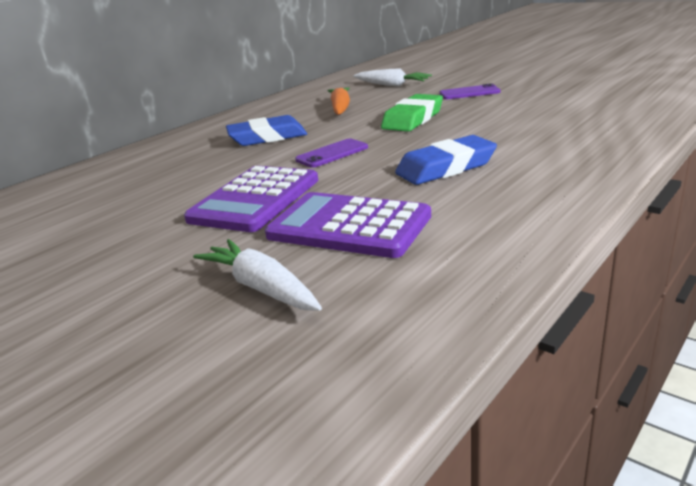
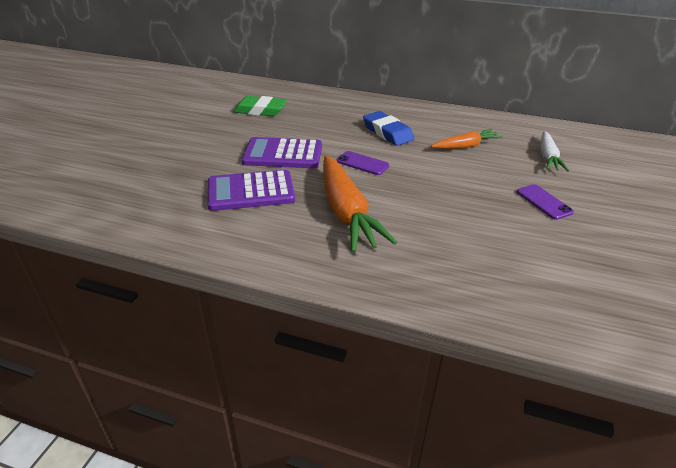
camera: 65 degrees right, 10 degrees up
white carrot [193,239,322,311] -> none
purple calculator [265,192,431,258] -> purple calculator turned 105 degrees counterclockwise [208,170,295,211]
green eraser [381,94,443,132] -> green eraser moved to [233,96,287,116]
blue eraser [395,135,497,185] -> orange carrot [323,156,397,252]

